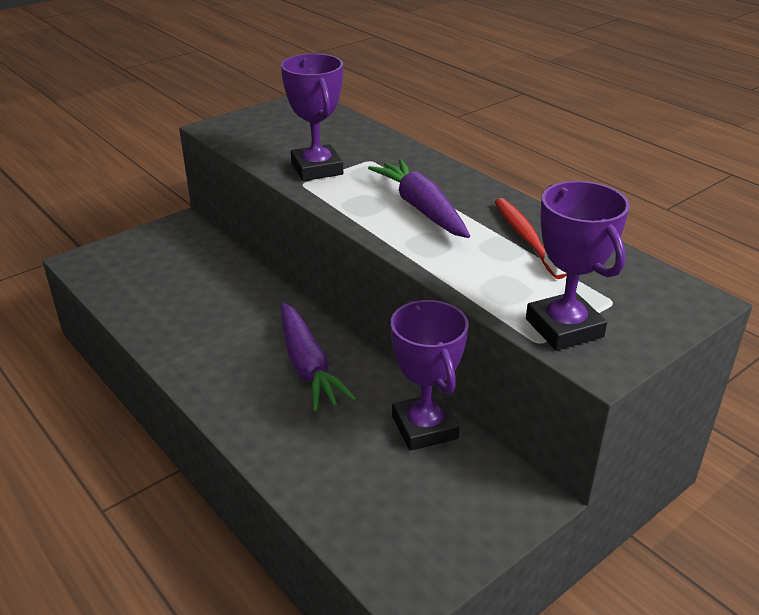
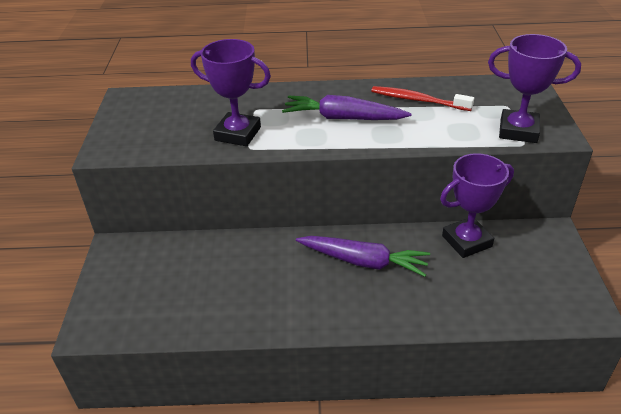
camera: 50 degrees left, 5 degrees up
purple trophy [391,300,469,451] -> purple trophy turned 45 degrees counterclockwise [440,153,514,258]

